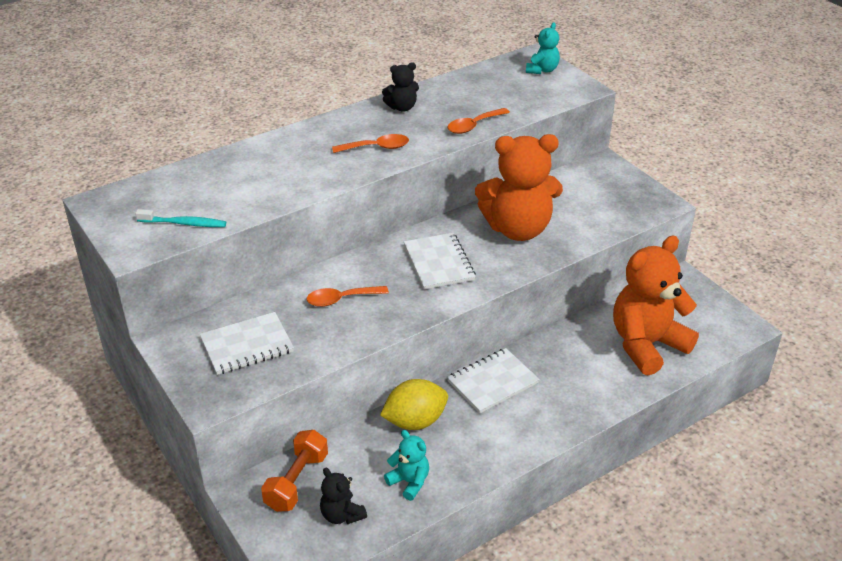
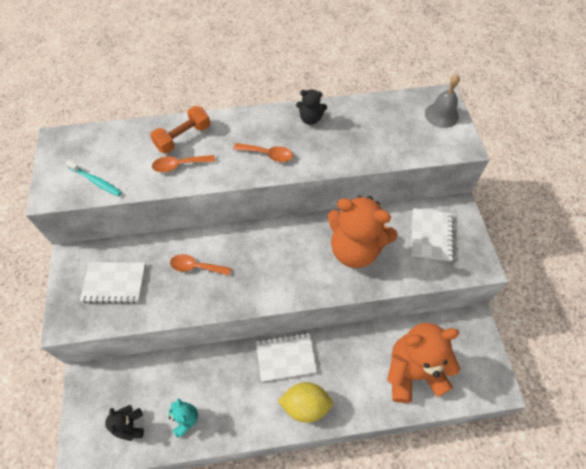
camera: 25 degrees right, 20 degrees up
orange dumbbell [261,430,328,512] -> orange dumbbell moved to [150,106,210,154]
yellow lemon [380,379,448,430] -> yellow lemon moved to [278,382,333,423]
white notebook [404,233,476,289] -> white notebook moved to [411,208,454,262]
orange spoon [448,108,510,134] -> orange spoon moved to [152,155,215,172]
turquoise teddy bear [526,22,560,74] -> grey bell [425,75,460,128]

